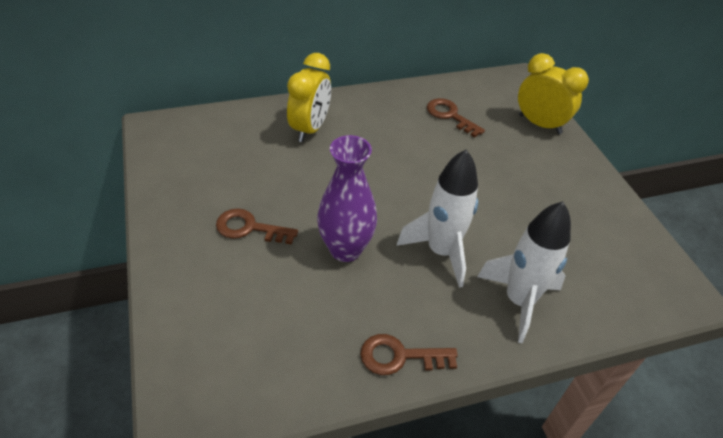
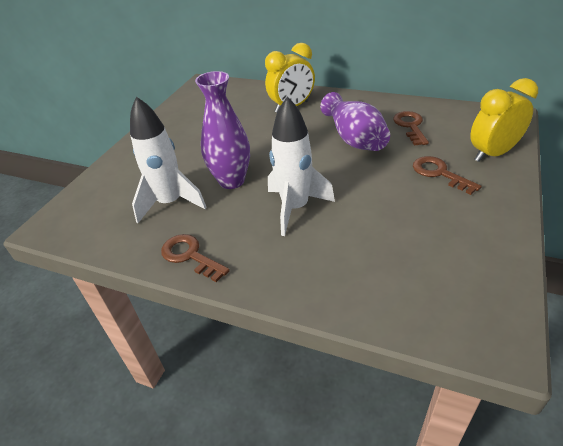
camera: 45 degrees right, 5 degrees down
brown key [216,208,298,245] -> brown key moved to [413,156,482,195]
white rocket [477,201,571,343] -> white rocket moved to [130,96,206,223]
yellow clock [518,53,589,134] -> yellow clock turned 105 degrees counterclockwise [470,78,538,162]
none -> purple vase [320,92,390,151]

